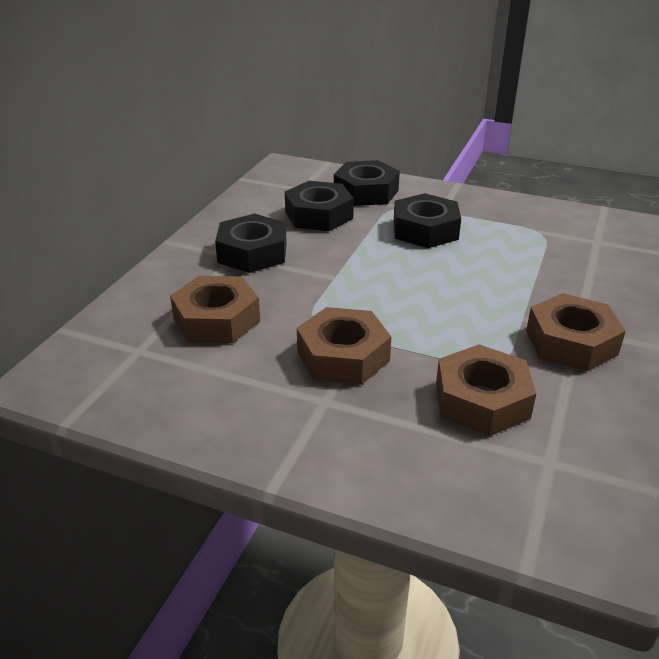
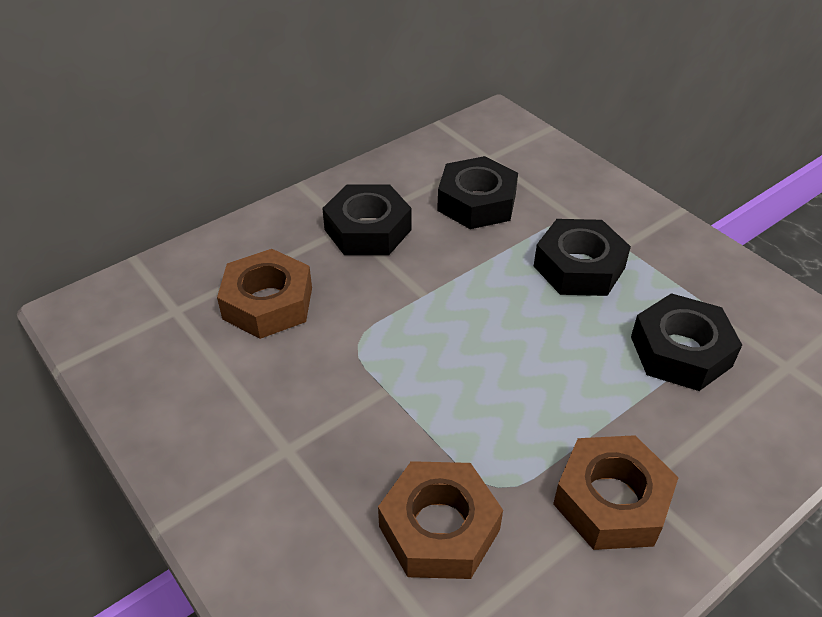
camera: 30 degrees right, 10 degrees up
brown nut [297,307,391,385] -> none
black nut [334,160,400,206] -> black nut moved to [631,293,742,391]

